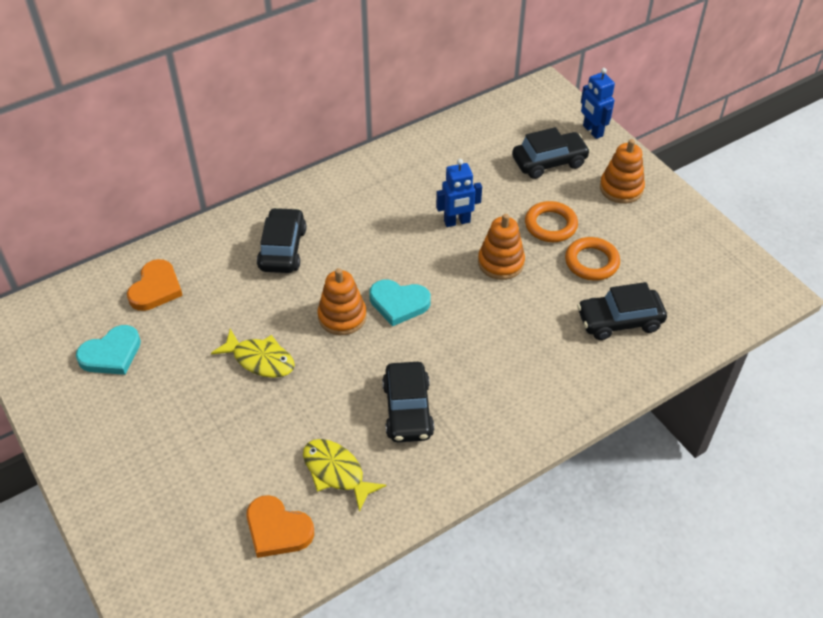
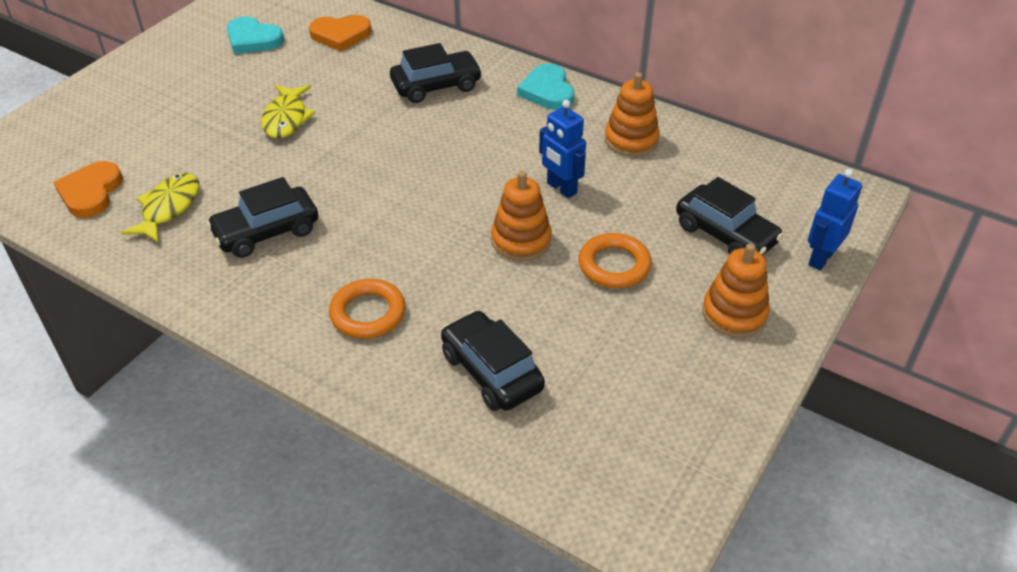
camera: 65 degrees right, 5 degrees down
orange stacking toy [318,268,366,335] -> orange stacking toy moved to [605,72,660,157]
turquoise heart [369,280,431,326] -> turquoise heart moved to [517,64,574,110]
orange ring [565,237,620,281] -> orange ring moved to [329,279,406,339]

